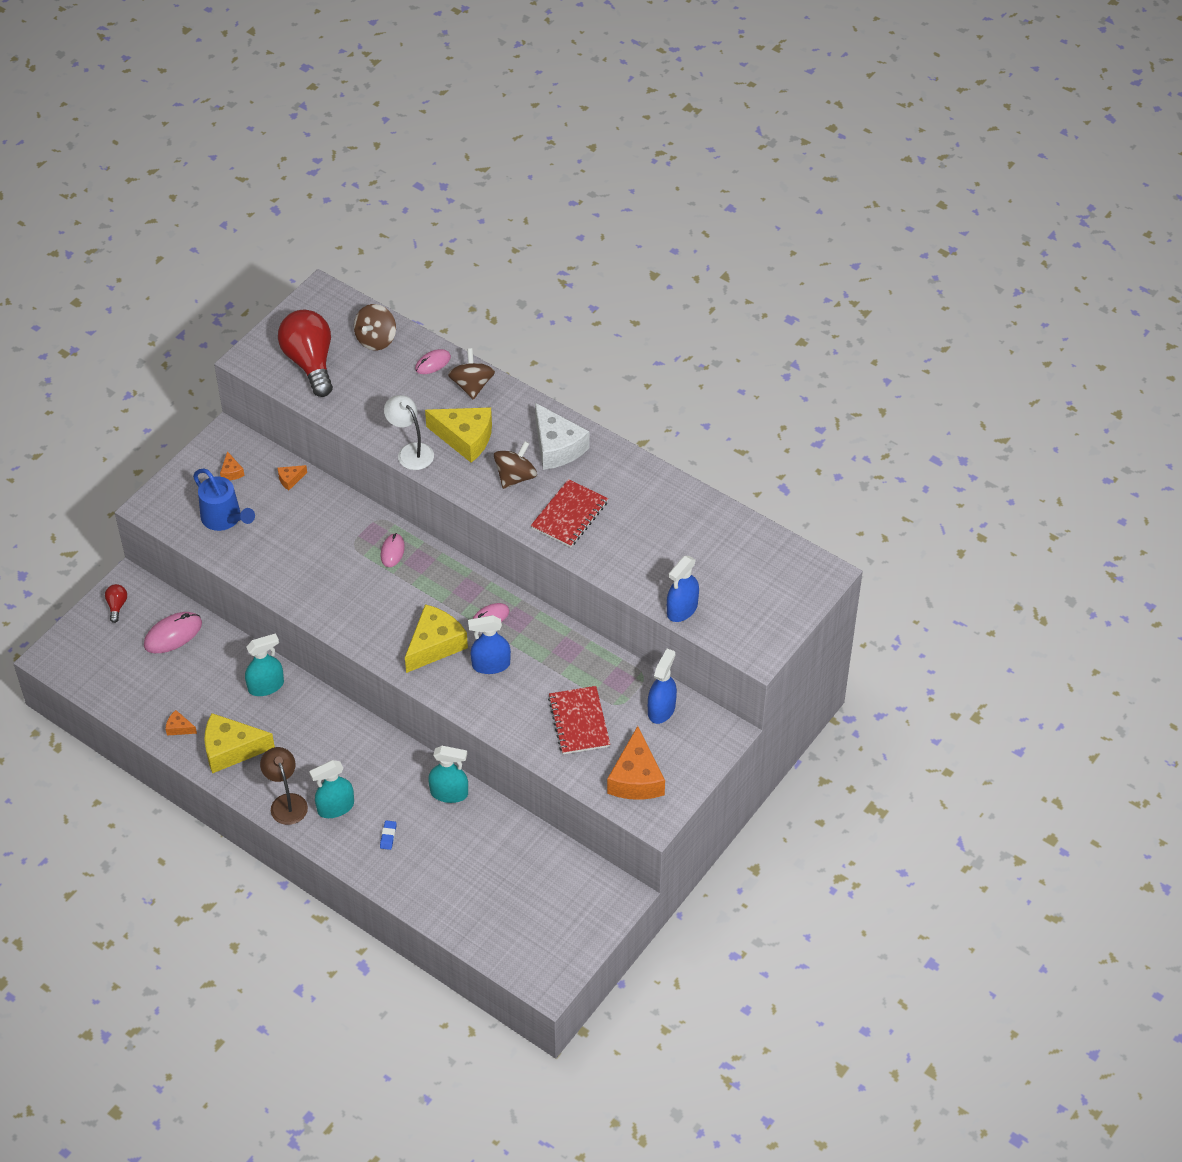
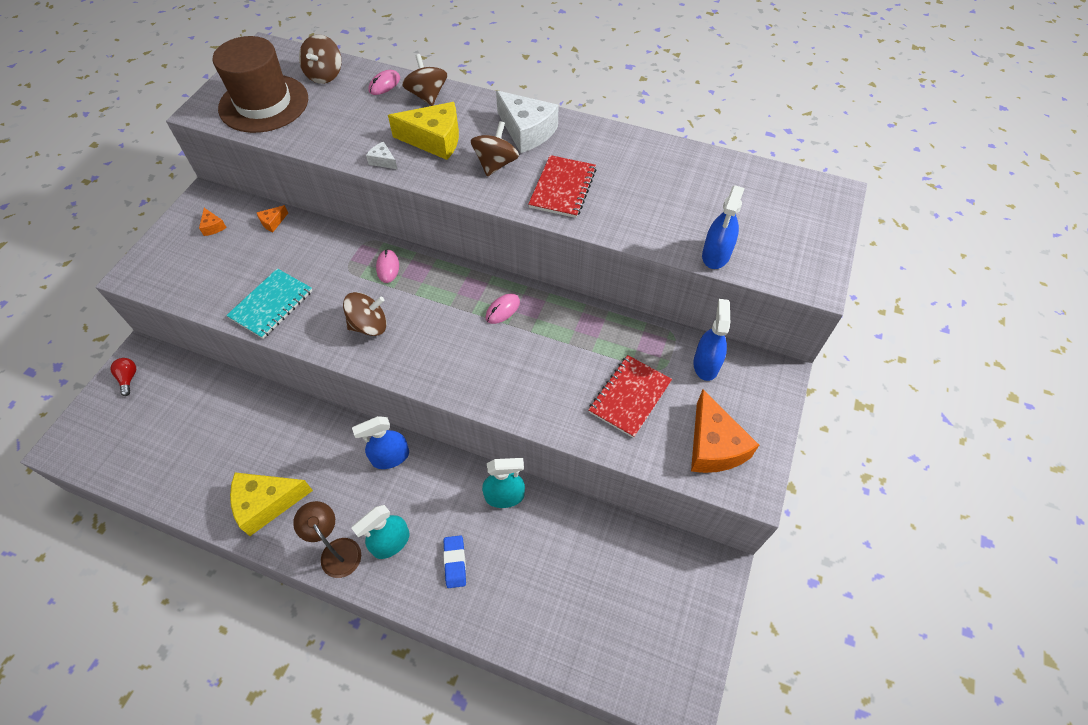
camera: 15 degrees left, 5 degrees up
pink mouse [144,612,202,653] -> none
orange cheese [165,710,197,736] -> none
blue watering can [193,468,255,531] -> none
turquoise spray bottle [245,633,284,696] -> none
red light bulb [278,310,333,397] -> brown hat [213,36,308,133]
blue eraser [380,820,397,850] -> blue eraser [443,535,466,588], size x1.50
white lamp [384,395,434,470] -> white cheese [366,142,397,169]
yellow cheese [405,604,468,673] -> none
blue spray bottle [468,615,511,674] -> blue spray bottle moved to [352,416,409,469]
red notebook [548,686,610,754] -> red notebook turned 60 degrees clockwise [588,355,672,438]
none -> turquoise notebook [226,268,312,339]
none -> brown spinning top [343,292,387,336]

